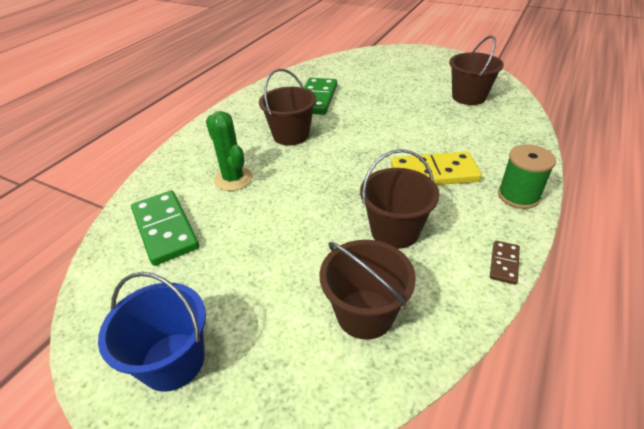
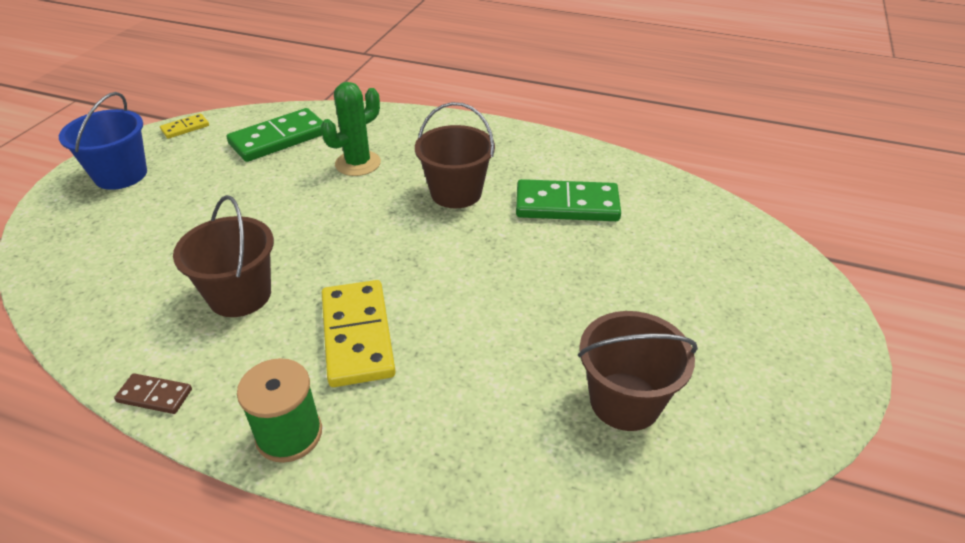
camera: 80 degrees right, 0 degrees up
brown bucket [319,240,416,340] -> none
none -> yellow domino [160,114,209,139]

